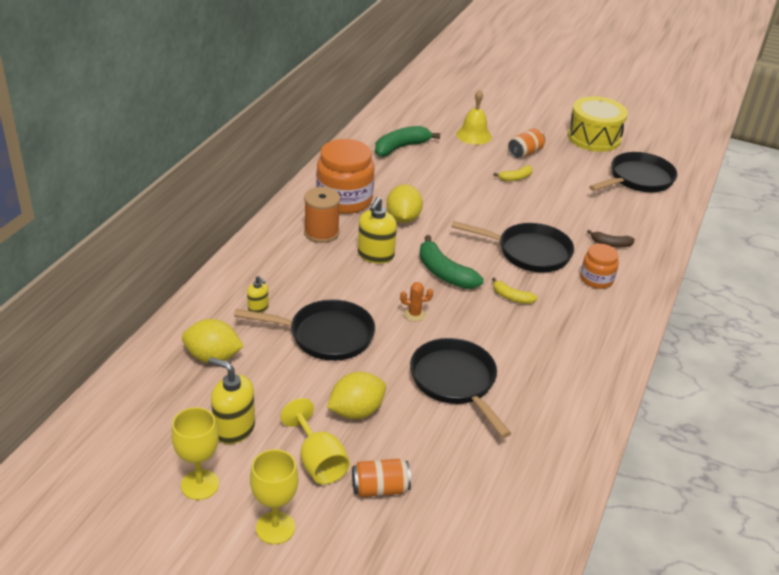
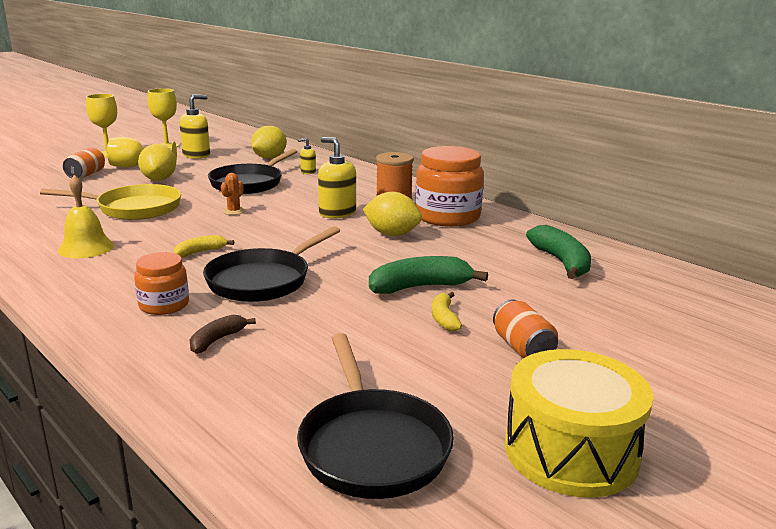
camera: 115 degrees right, 15 degrees down
black pan [410,338,512,438] -> yellow pan [40,184,181,220]
green banana [419,235,484,289] -> green banana moved to [369,256,488,294]
yellow bell [456,90,492,145] -> yellow bell moved to [58,175,114,258]

